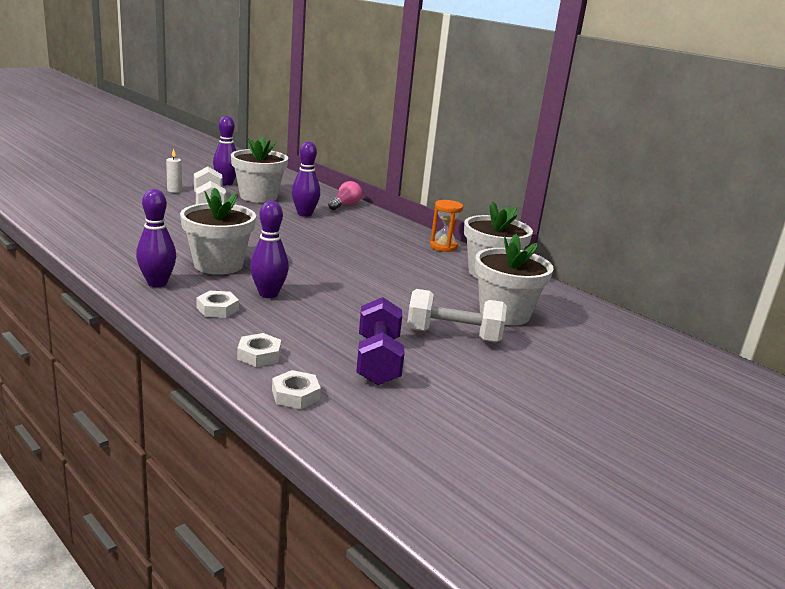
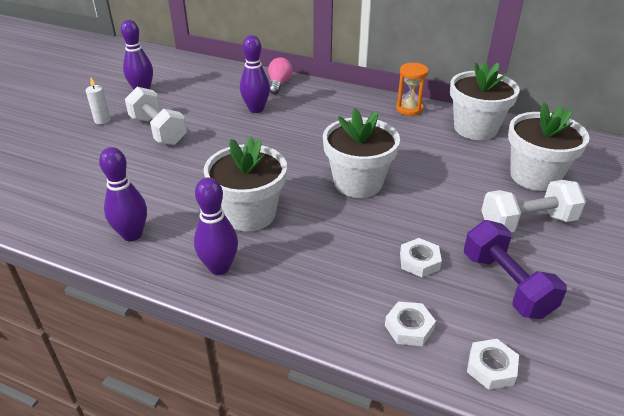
camera: 20 degrees left, 15 degrees up
white nut [196,291,239,318] -> white nut moved to [400,238,442,277]
white flower pot [231,137,288,203] -> white flower pot moved to [323,108,400,198]
purple bowling pin [250,201,289,298] -> purple bowling pin moved to [99,147,147,241]

